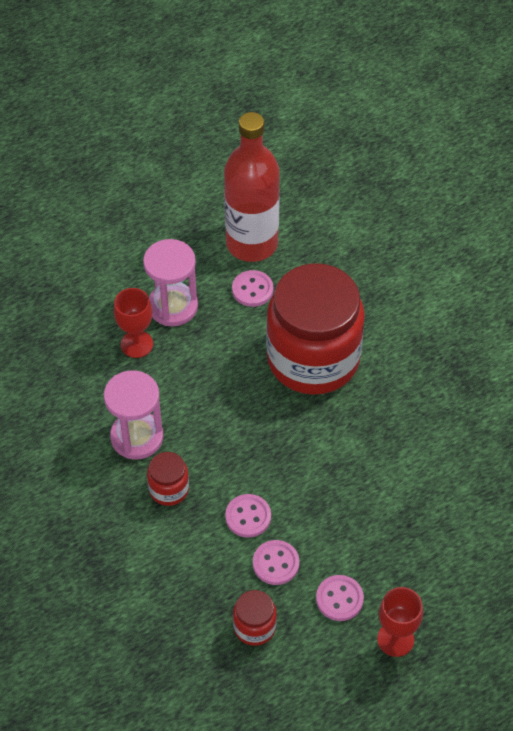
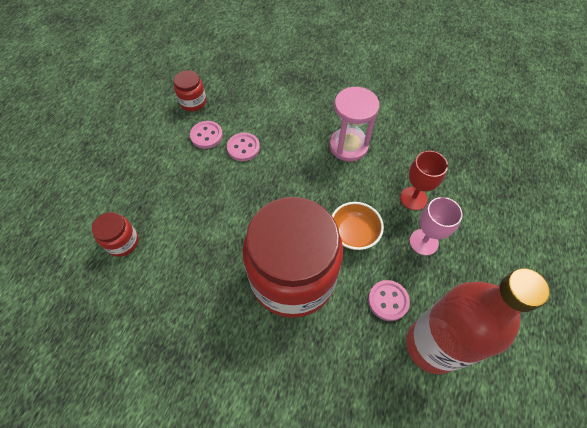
camera: 140 degrees right, 5 degrees up
pink hourglass [143,239,198,326] -> pink goblet [410,197,463,256]
red jar [147,452,189,506] -> red jar moved to [92,212,139,257]
pink button [316,575,364,621] -> none
red goblet [377,587,423,657] -> none
none -> orange bowl [332,202,384,250]

